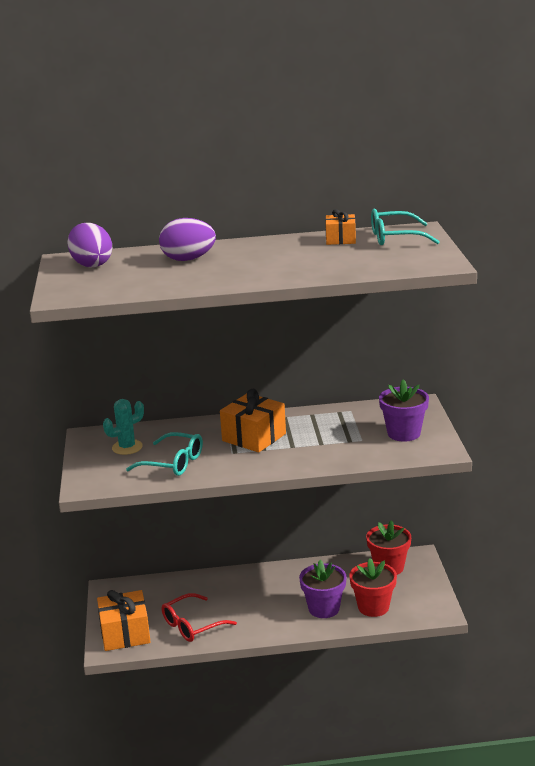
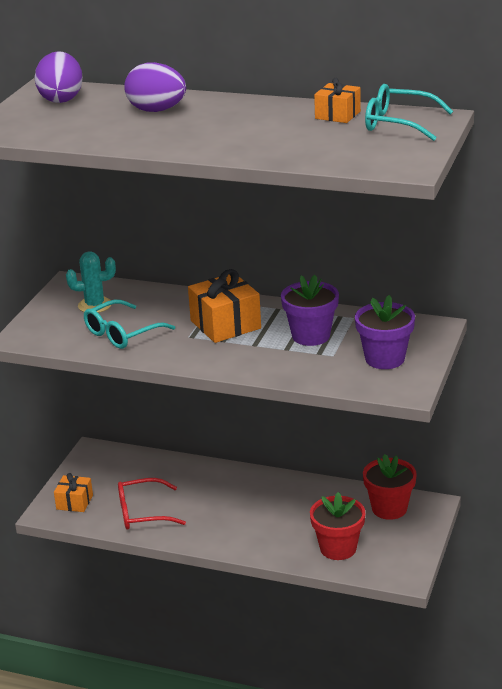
camera: 25 degrees right, 5 degrees up
orange gift [97,590,151,651] -> orange gift [54,473,93,512], size x0.60
turquoise glasses [126,432,203,476] -> turquoise glasses turned 90 degrees clockwise [84,300,175,349]
purple flower pot [299,560,347,618] -> purple flower pot moved to [281,275,339,346]

